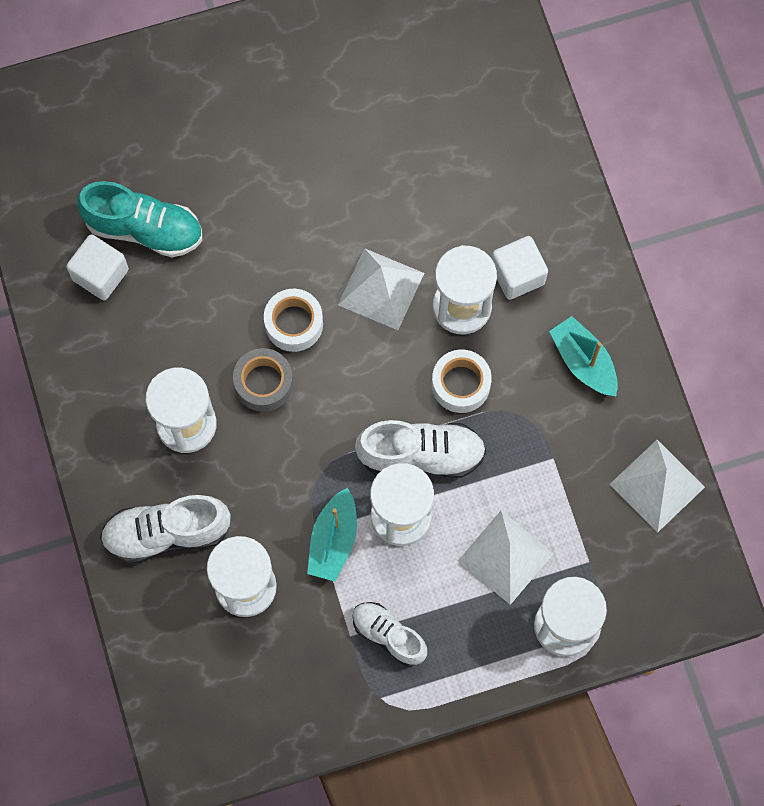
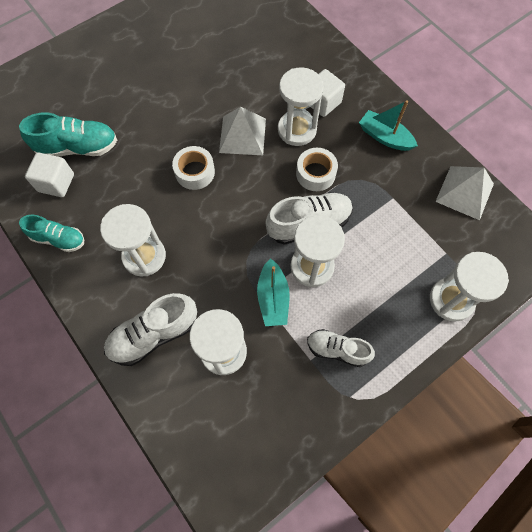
camera: 20 degrees left, 5 degrees down
grey tape [233,348,293,412] -> none
white pyramid [458,510,554,605] -> none
none -> turquoise shoe [19,214,84,252]

